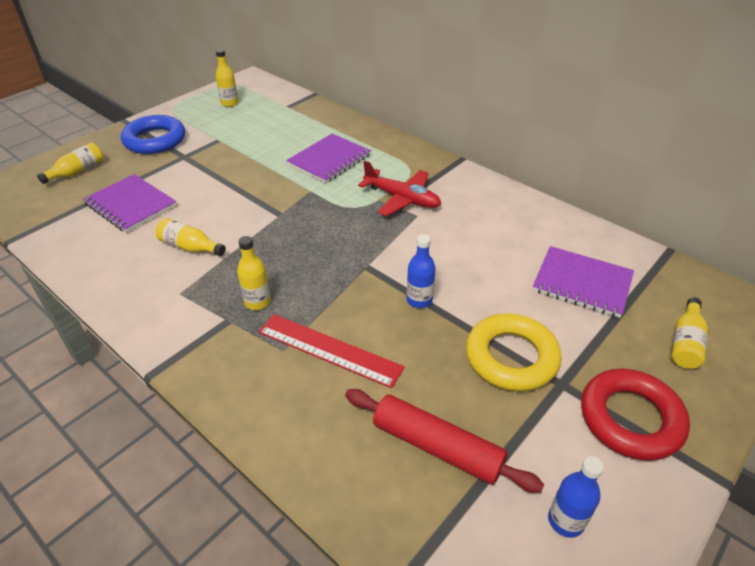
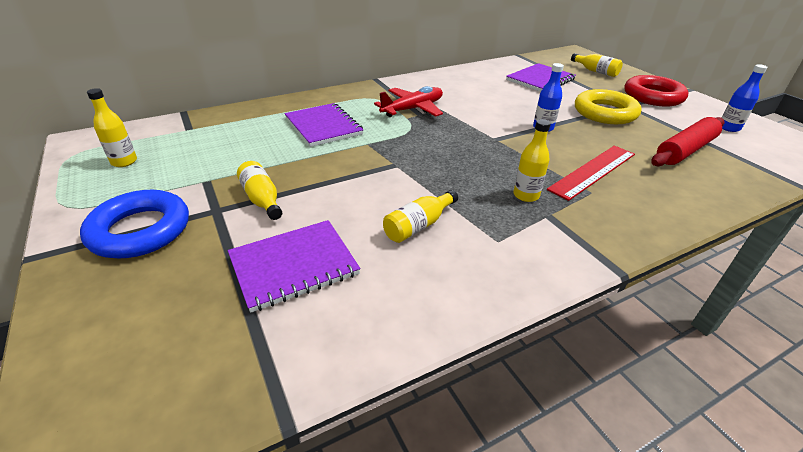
camera: 70 degrees left, 5 degrees down
yellow bottle [37,143,103,184] -> yellow bottle moved to [237,161,282,220]

